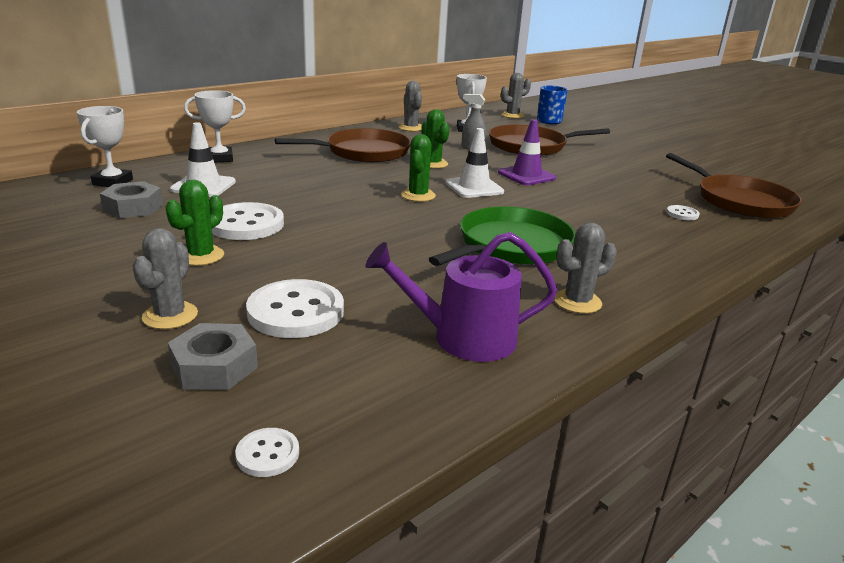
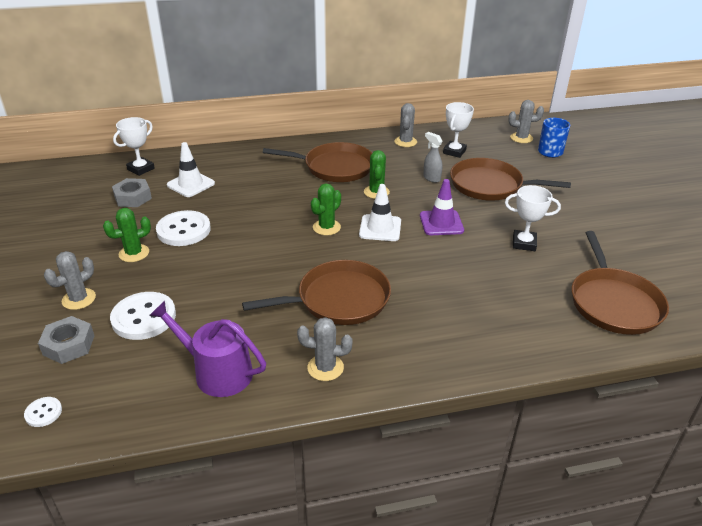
camera: 30 degrees right, 10 degrees up
white trophy [184,90,246,162] -> white trophy moved to [505,185,561,251]
green pan [429,206,576,266] -> brown pan [242,260,391,325]
white button [666,205,700,220] -> none

